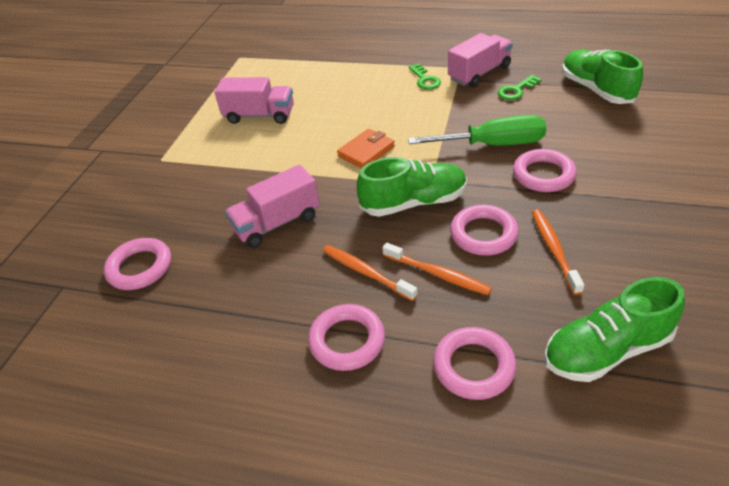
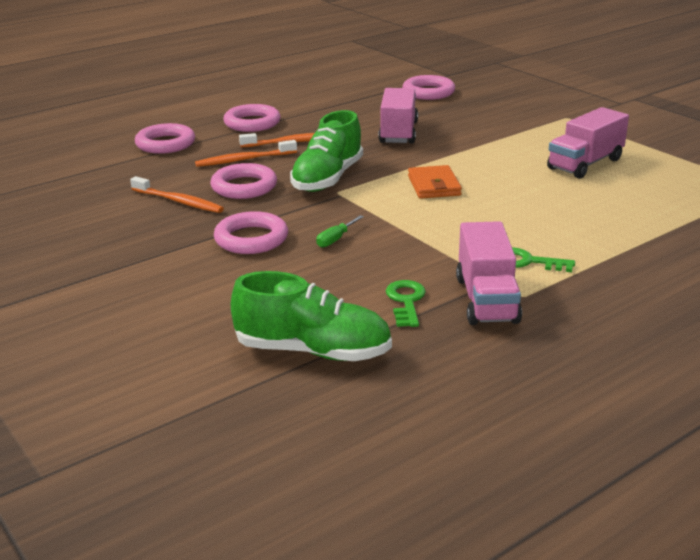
camera: 125 degrees right, 15 degrees down
green screwdriver [408,115,546,145] -> green screwdriver [316,215,364,248], size x0.41
green shoe [544,277,685,382] -> none

